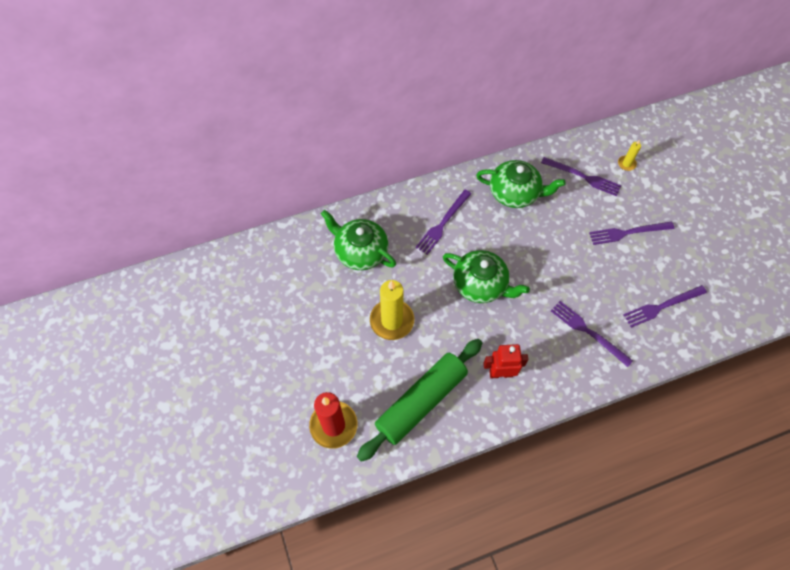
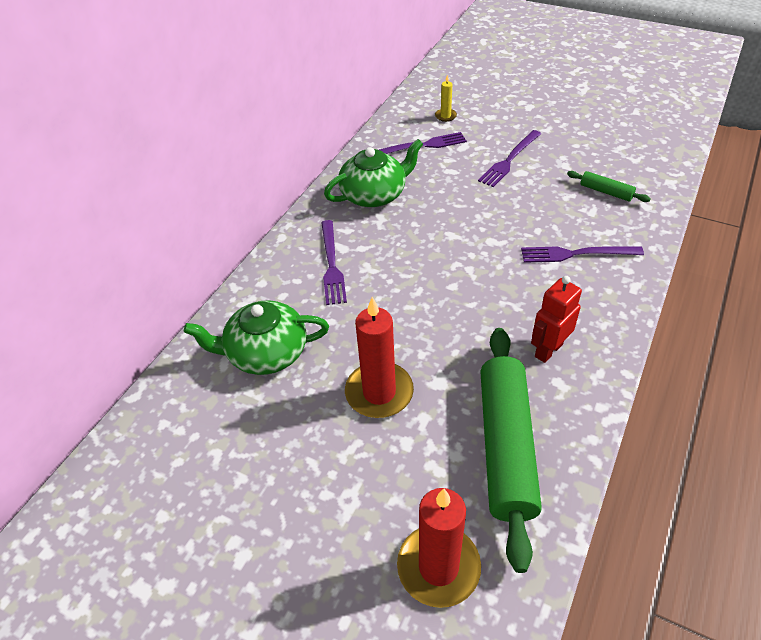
camera: 40 degrees left, 15 degrees down
yellow candle [370,280,414,340] -> red candle [345,297,414,418]
green teapot [443,250,530,303] -> none
purple fork [623,285,707,328] -> green rolling pin [567,171,651,202]

